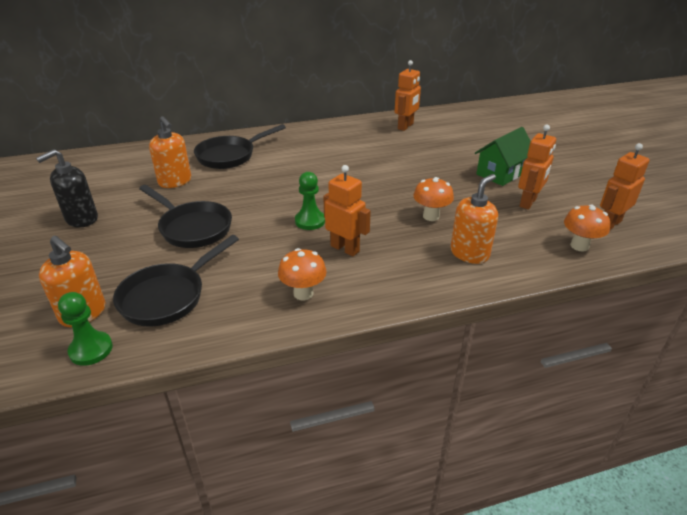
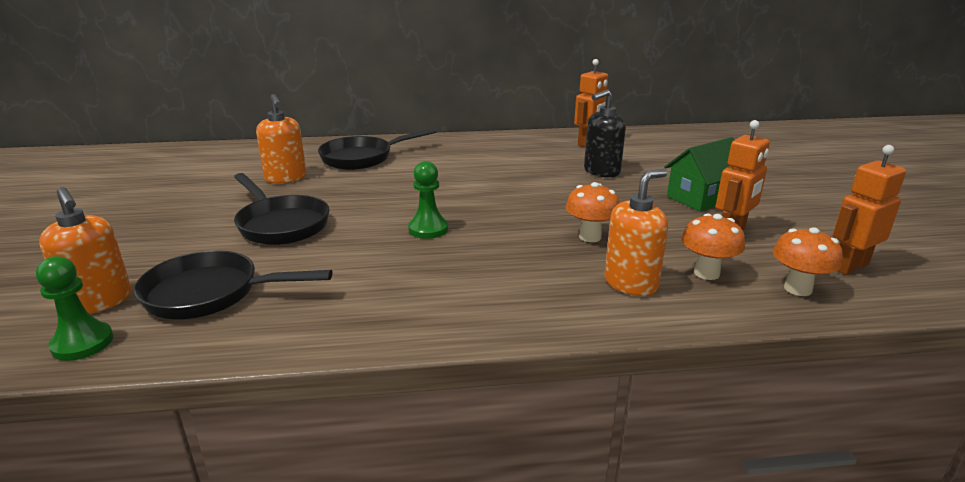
camera: 10 degrees right, 10 degrees down
black soap dispenser [36,149,98,227] -> black soap dispenser moved to [584,89,626,177]
black pan [113,235,239,327] -> black pan turned 45 degrees clockwise [134,250,332,319]
orange mushroom [278,248,327,300] -> orange mushroom moved to [681,214,745,280]
orange robot [323,165,371,256] -> none

